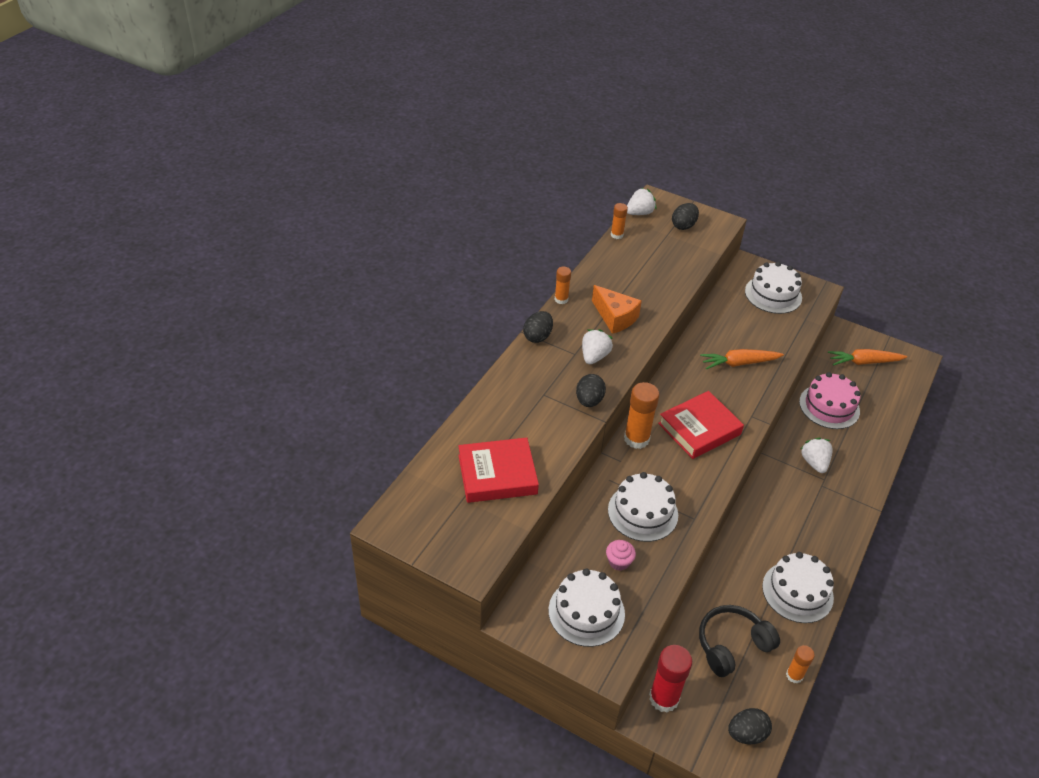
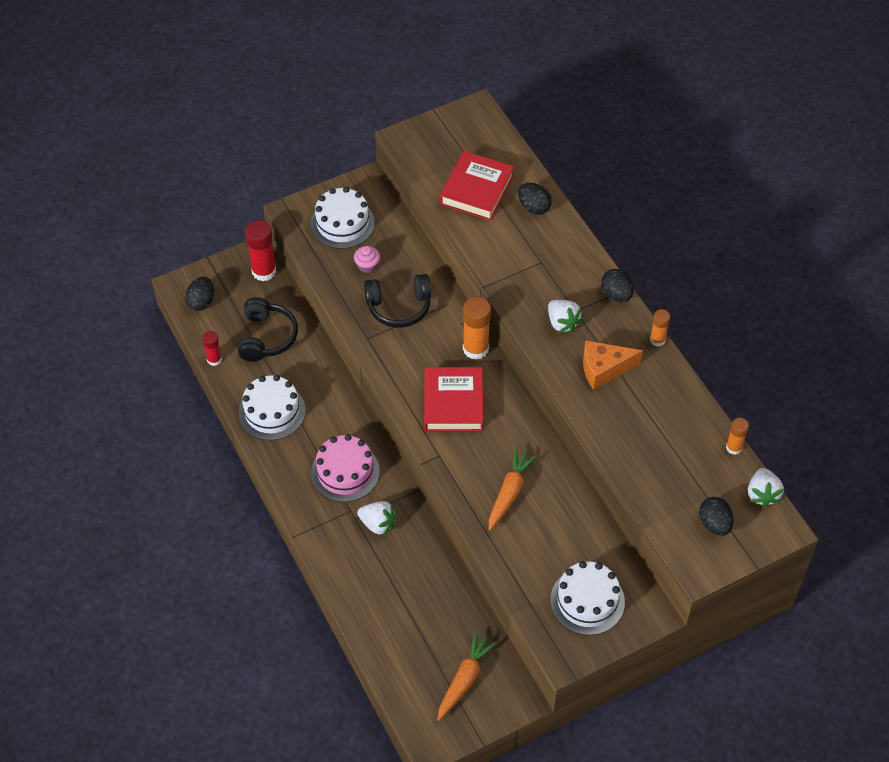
camera: 125 degrees right, 10 degrees up
black egg [576,374,606,407] -> black egg moved to [518,183,552,215]
white cake [608,472,678,542] -> black headphones [364,274,431,328]
orange glue stick [786,645,815,684] -> red glue stick [202,331,222,366]
pink cake [799,372,861,429] -> pink cake moved to [311,434,380,502]

